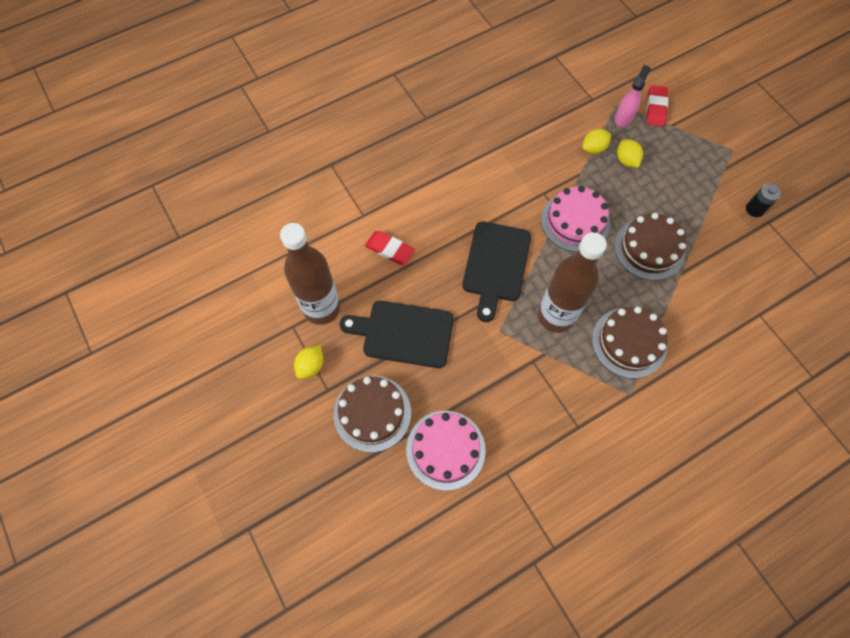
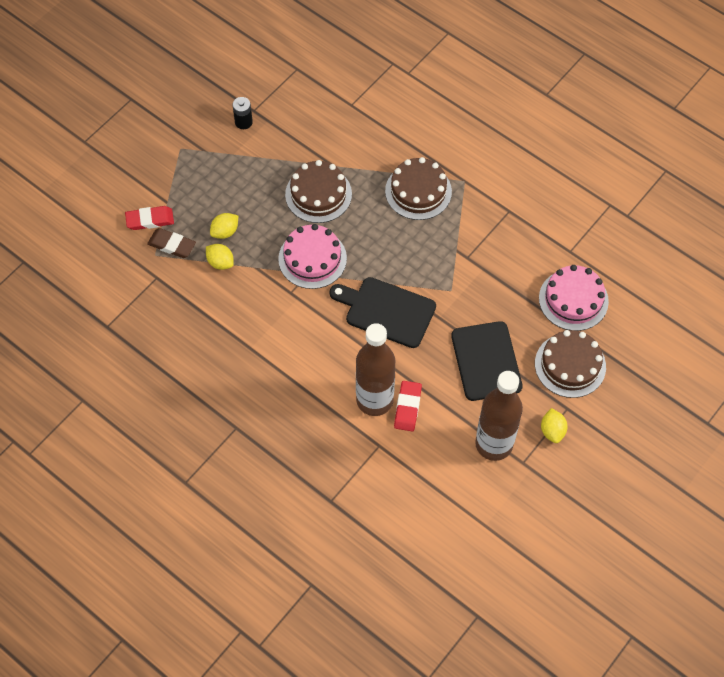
camera: 110 degrees left, 5 degrees down
yellow lemon [294,345,324,379] -> yellow lemon turned 75 degrees clockwise [541,408,568,443]
black cutting board [462,221,531,322] -> black cutting board turned 150 degrees counterclockwise [330,277,436,348]
brown bottle [538,233,607,333] -> brown bottle moved to [356,323,395,416]
pink spray bottle [615,65,650,127] -> brown eraser [147,228,196,258]

